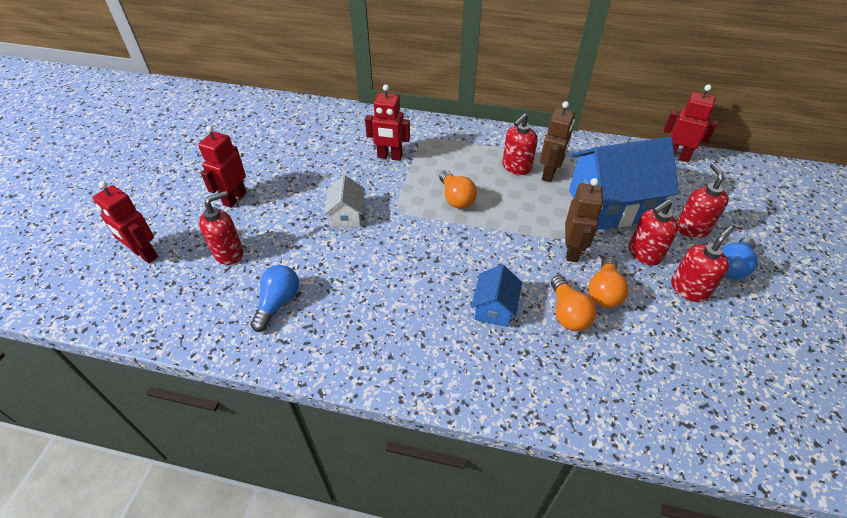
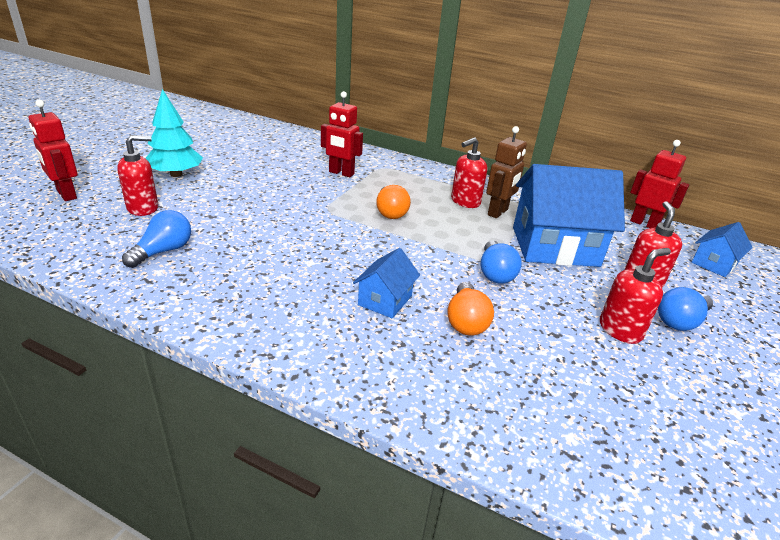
camera: 10 degrees right, 15 degrees down
red robot [198,125,247,208] -> turquoise tree [146,89,203,177]
white house [324,175,365,228] -> none
brown robot [565,178,603,262] -> blue light bulb [481,241,522,284]
orange light bulb [589,256,629,308] -> none
red soap dispenser [629,200,678,265] -> none
none -> blue house [692,222,753,277]

